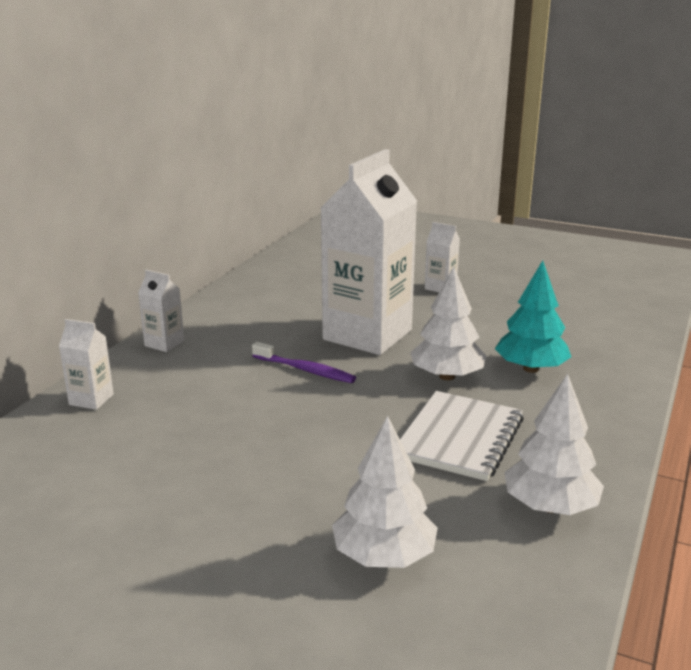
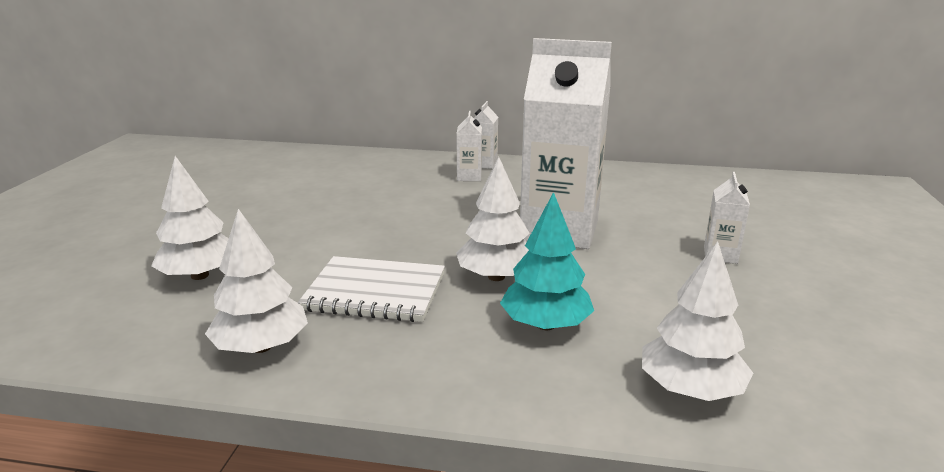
camera: 75 degrees right, 0 degrees up
white carton [59,319,114,410] -> white carton moved to [456,111,482,181]
purple toothbrush [252,342,356,383] -> none
none -> white tree [642,241,753,401]

